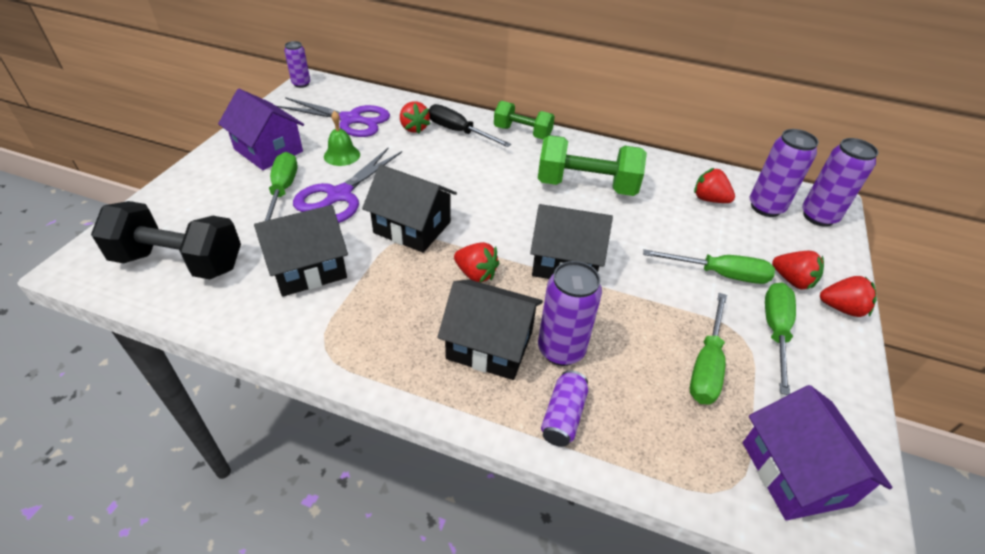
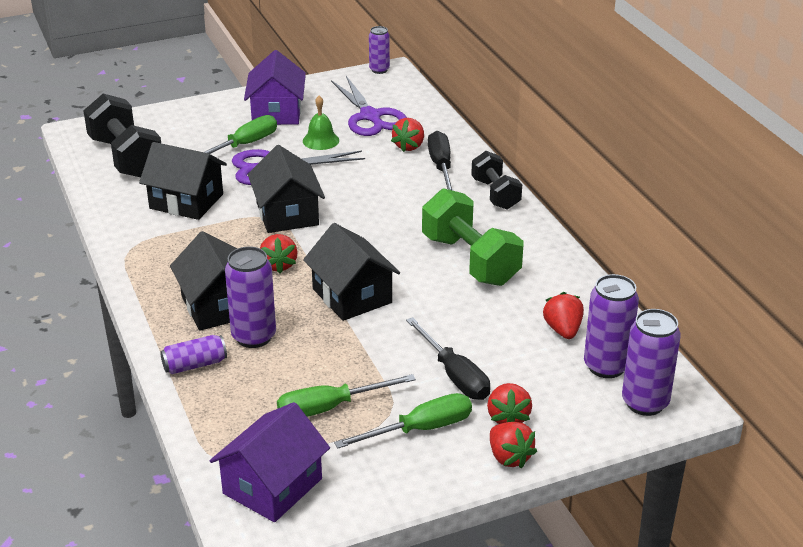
camera: 50 degrees right, 10 degrees down
green dumbbell [494,101,555,139] -> black dumbbell [471,151,522,209]
green screwdriver [643,249,775,284] -> black screwdriver [406,317,490,400]

